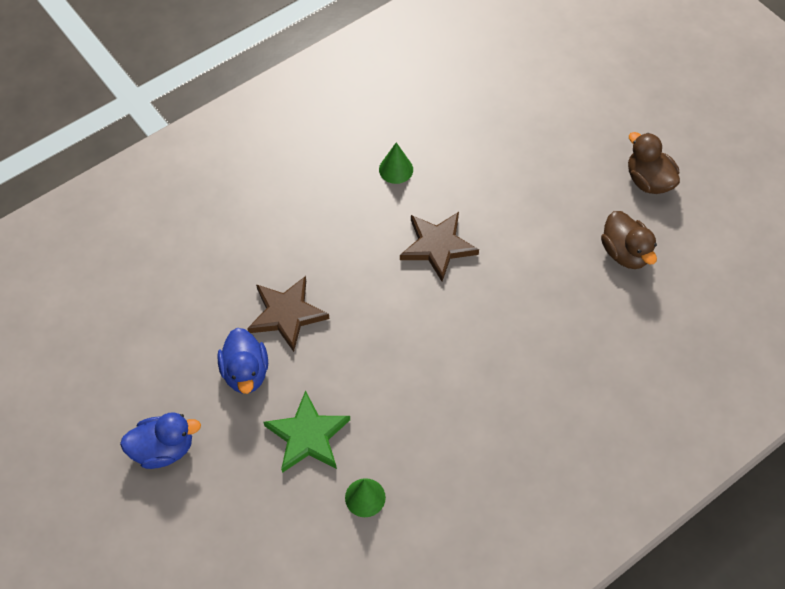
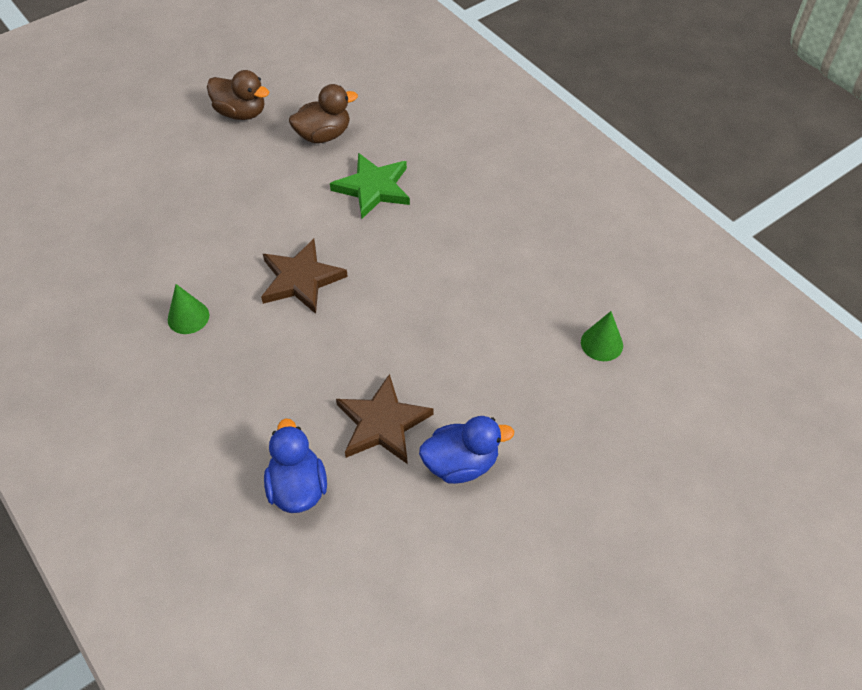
camera: 90 degrees left, 5 degrees down
blue duck [120,412,201,469] -> blue duck moved to [264,418,327,513]
green star [264,390,350,473] -> green star moved to [330,153,410,219]
brown duck [628,132,680,194] -> brown duck turned 120 degrees counterclockwise [207,70,269,120]

